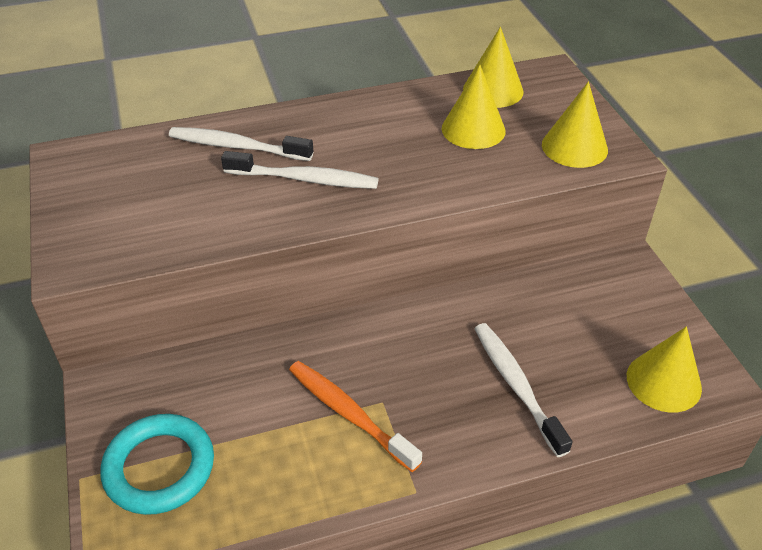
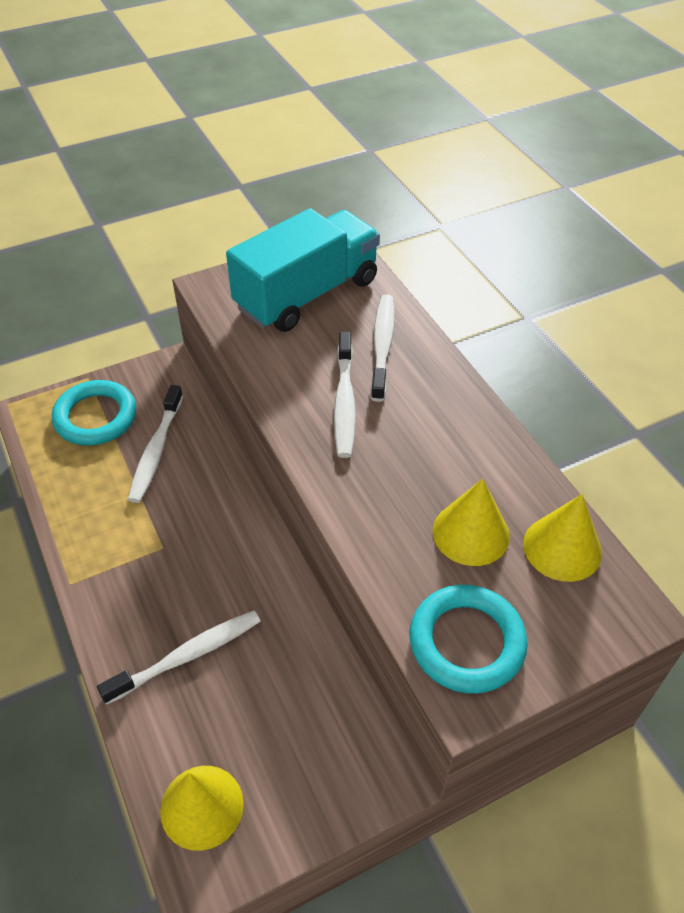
camera: 80 degrees right, 5 degrees up
orange toothbrush [289,361,422,472] -> none
yellow cone [542,82,608,168] -> turquoise ring [410,585,527,694]
none -> white toothbrush [128,385,183,503]
none -> turquoise truck [226,208,380,332]

